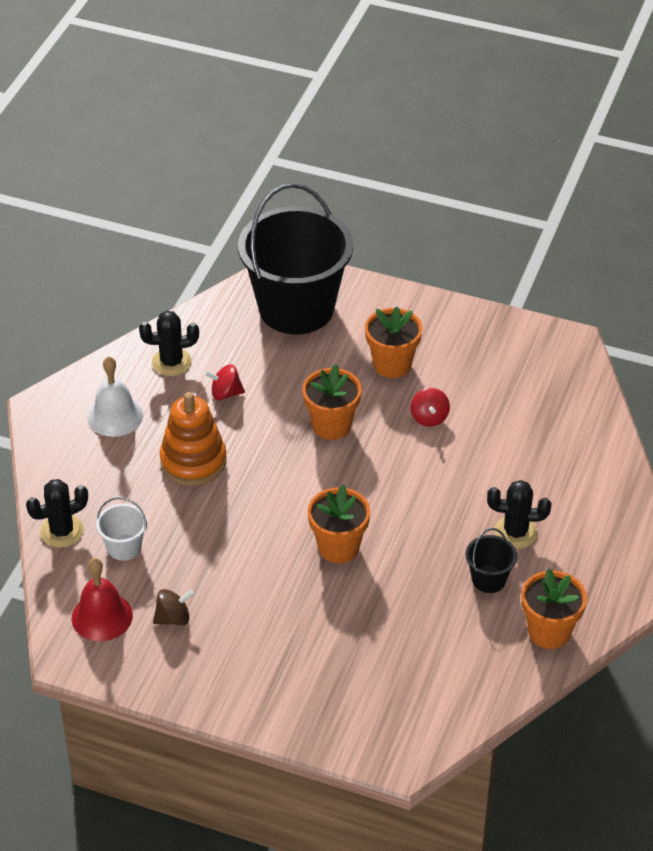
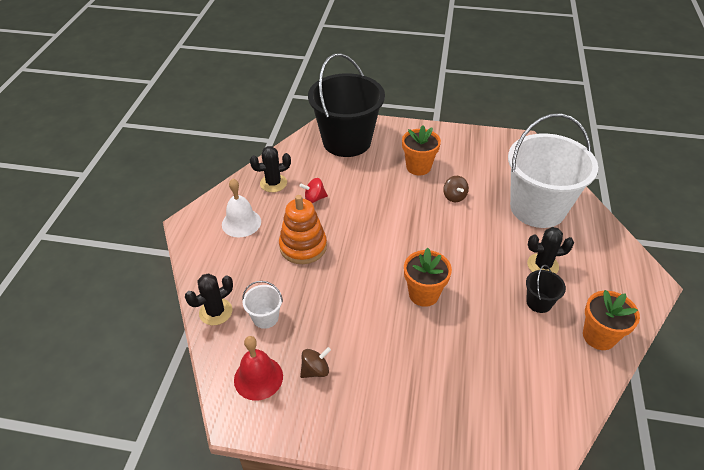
camera: 10 degrees left, 0 degrees up
orange flower pot [302,364,362,440] -> none
red spinning top [411,388,450,427] -> brown spinning top [443,176,469,202]
none -> white bucket [508,113,598,228]

